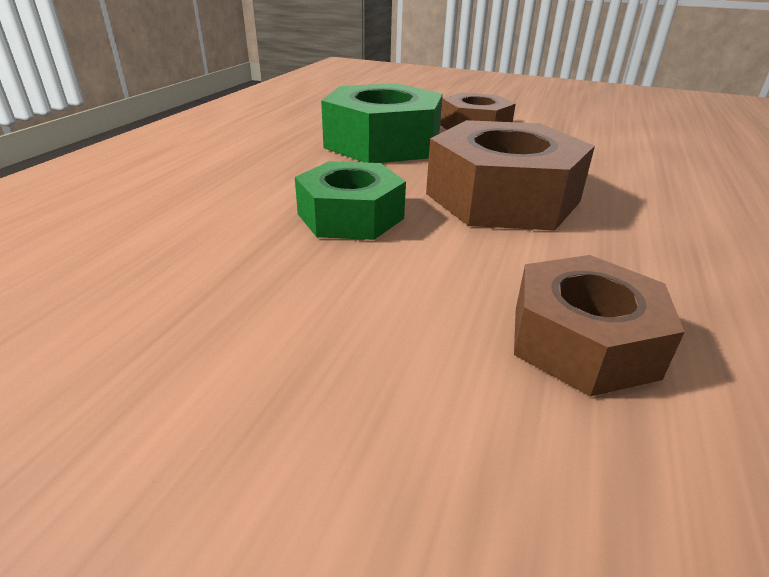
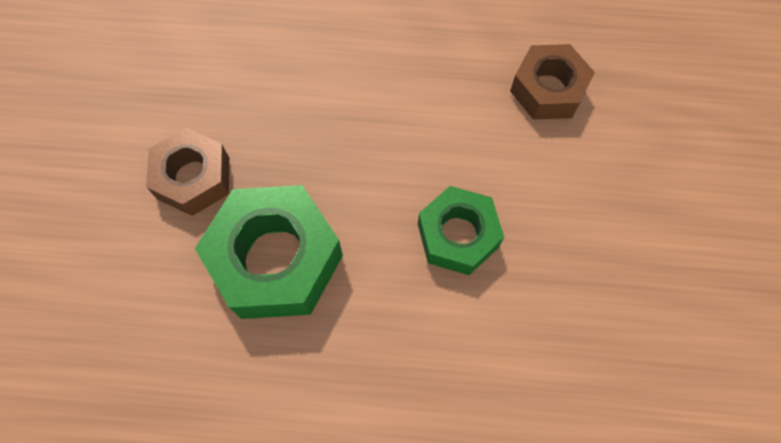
camera: 105 degrees left, 35 degrees up
brown nut [426,120,595,231] -> none

